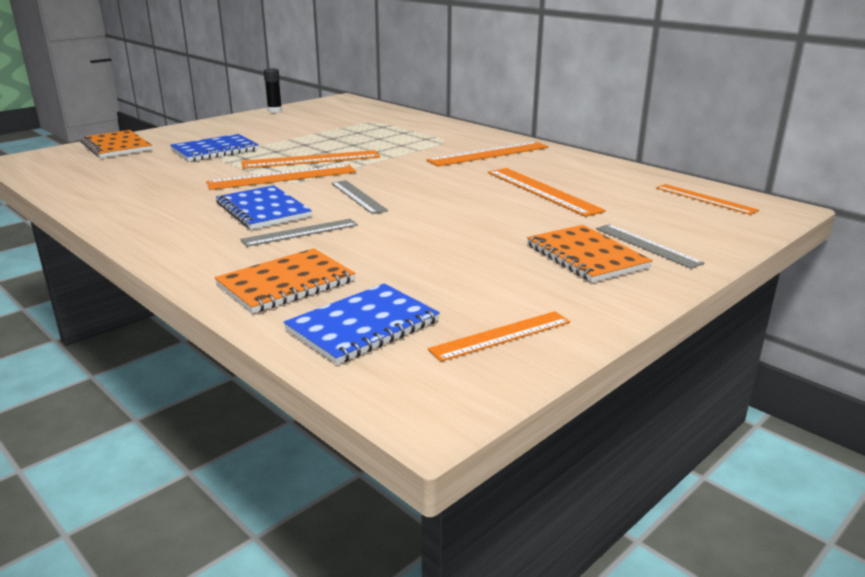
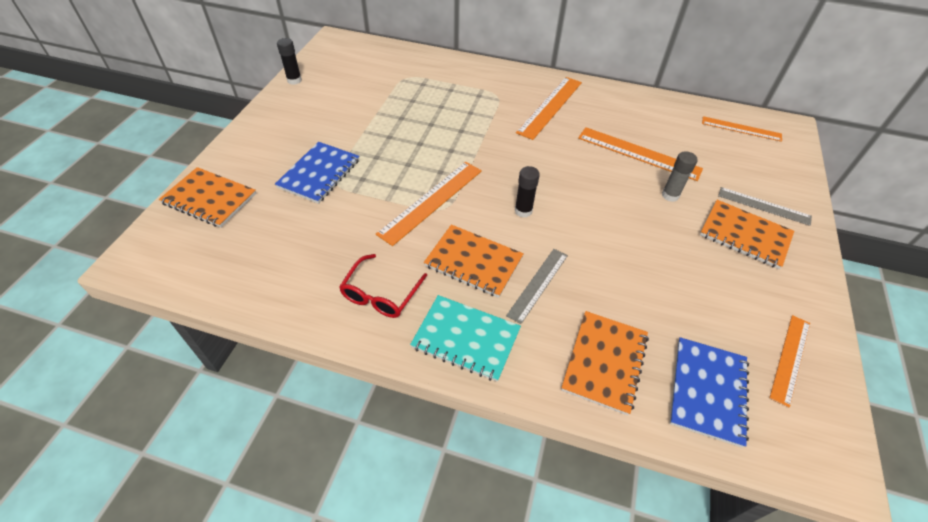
camera: 30 degrees left, 25 degrees up
blue notebook [216,185,312,230] -> orange notebook [424,224,524,298]
orange ruler [241,150,380,169] -> none
grey ruler [331,180,388,214] -> black glue stick [515,166,540,218]
none -> red glasses [339,254,427,318]
none -> turquoise notebook [410,295,521,382]
none -> grey glue stick [662,151,698,202]

